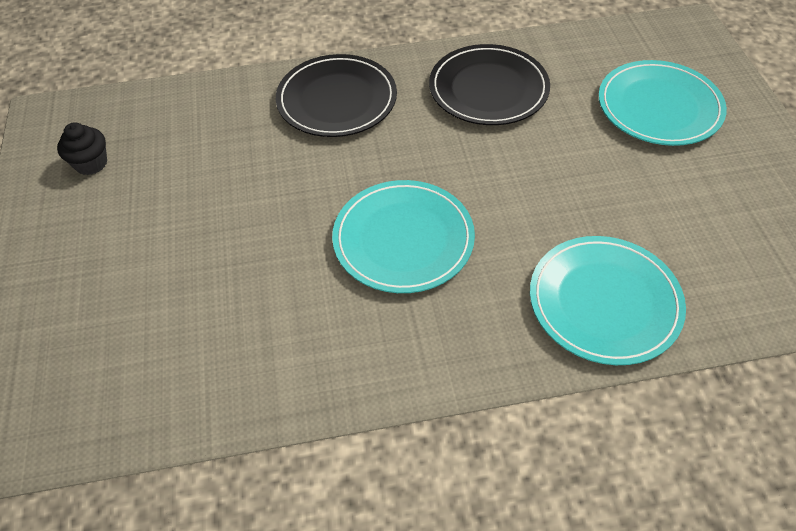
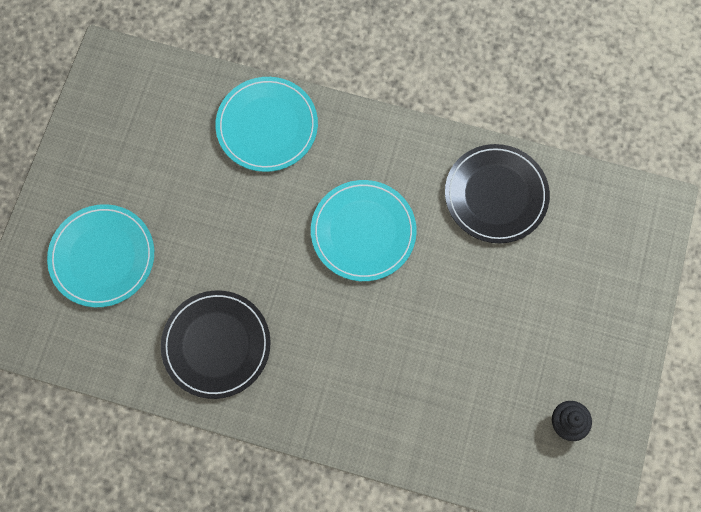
camera: 155 degrees left, 20 degrees up
black plate [276,54,397,137] -> black plate moved to [445,144,550,243]

